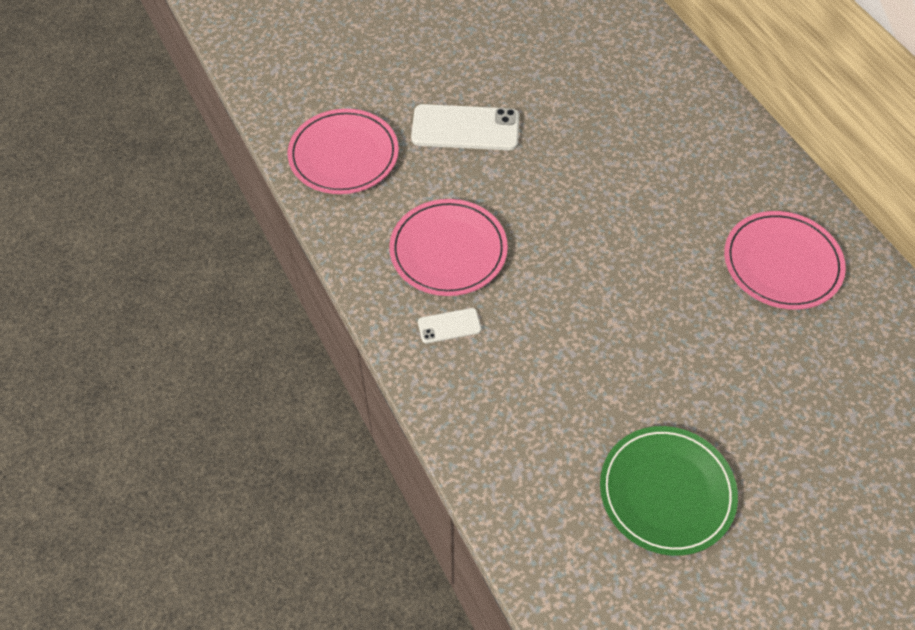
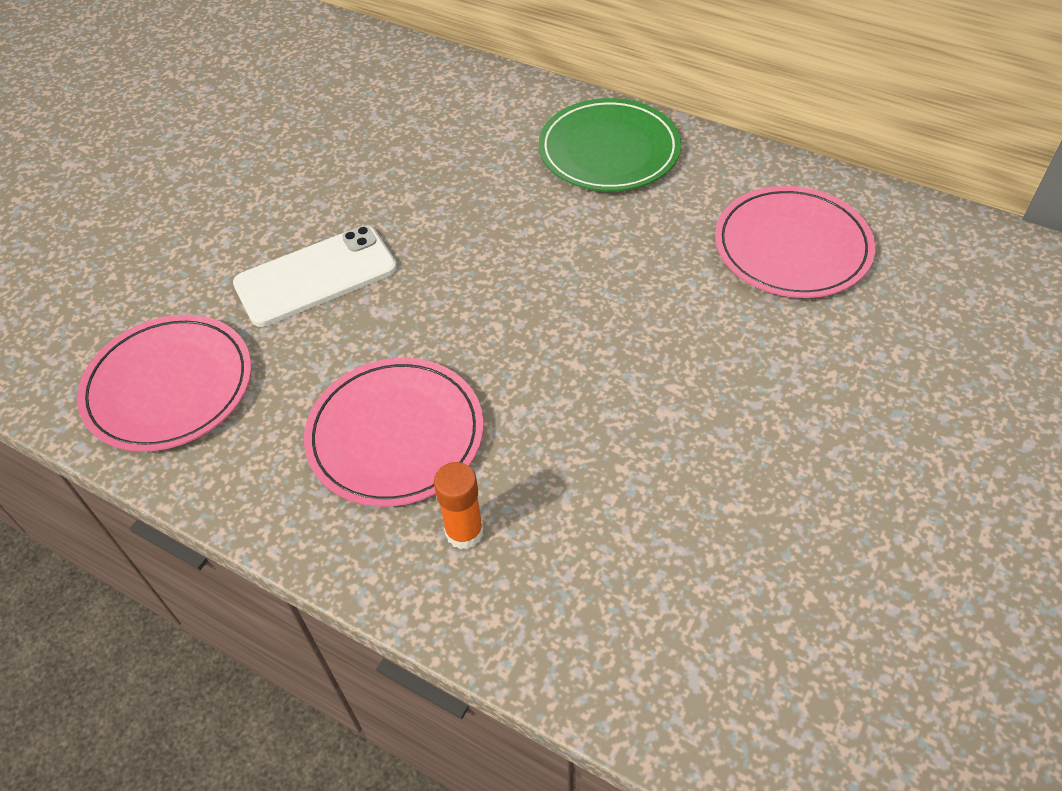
camera: 30 degrees left, 5 degrees down
white phone [418,308,481,343] -> orange glue stick [434,462,483,549]
green plate [600,426,738,556] -> green plate moved to [538,98,681,191]

